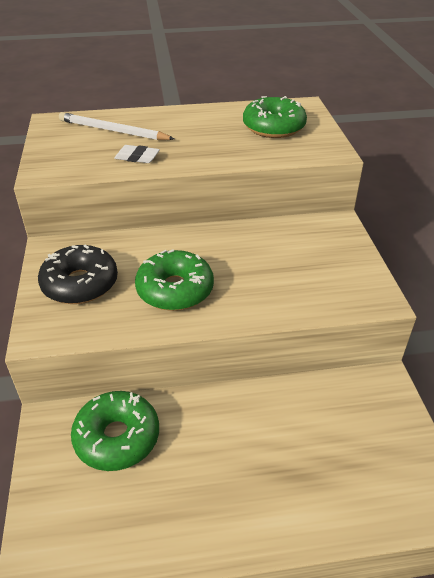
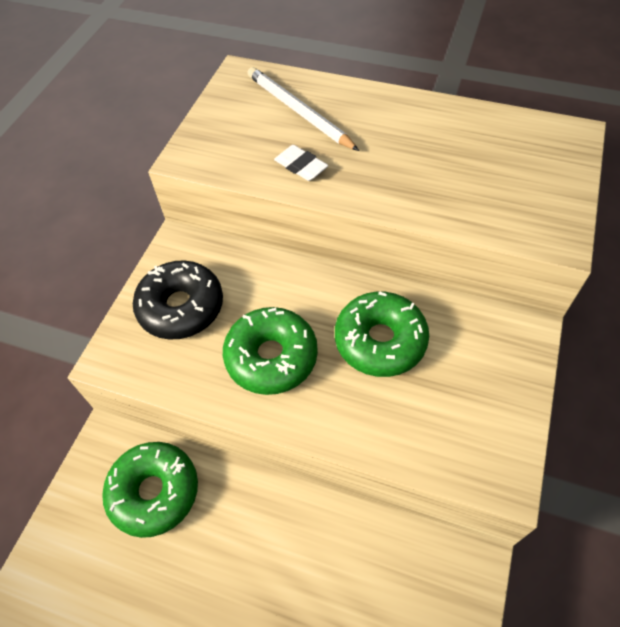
camera: 30 degrees right, 15 degrees up
green donut [243,96,307,138] -> green donut moved to [335,291,429,377]

